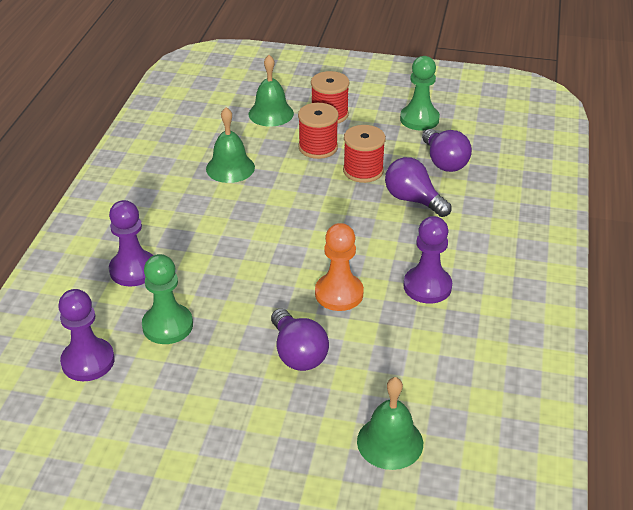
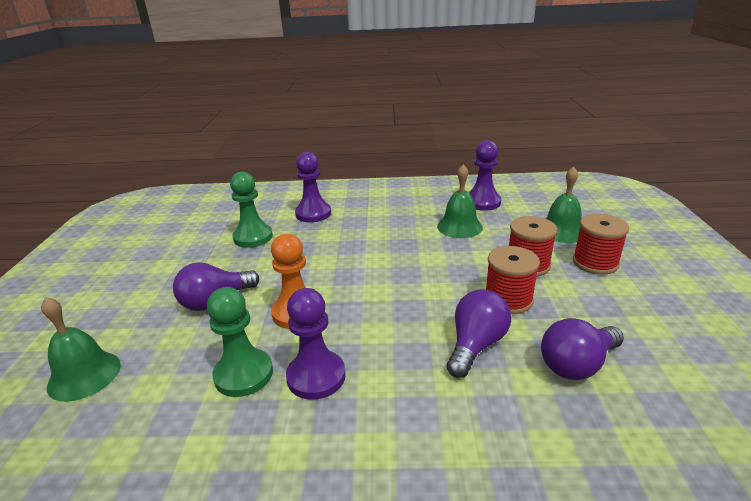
camera: 80 degrees right, 10 degrees down
purple pawn [58,289,115,381] -> purple pawn moved to [469,140,501,211]
green pawn [400,56,440,131] -> green pawn moved to [207,287,273,397]

